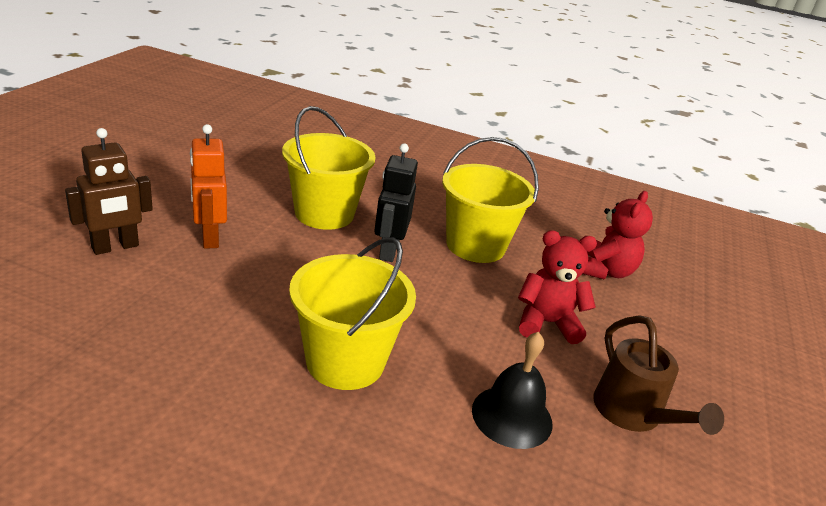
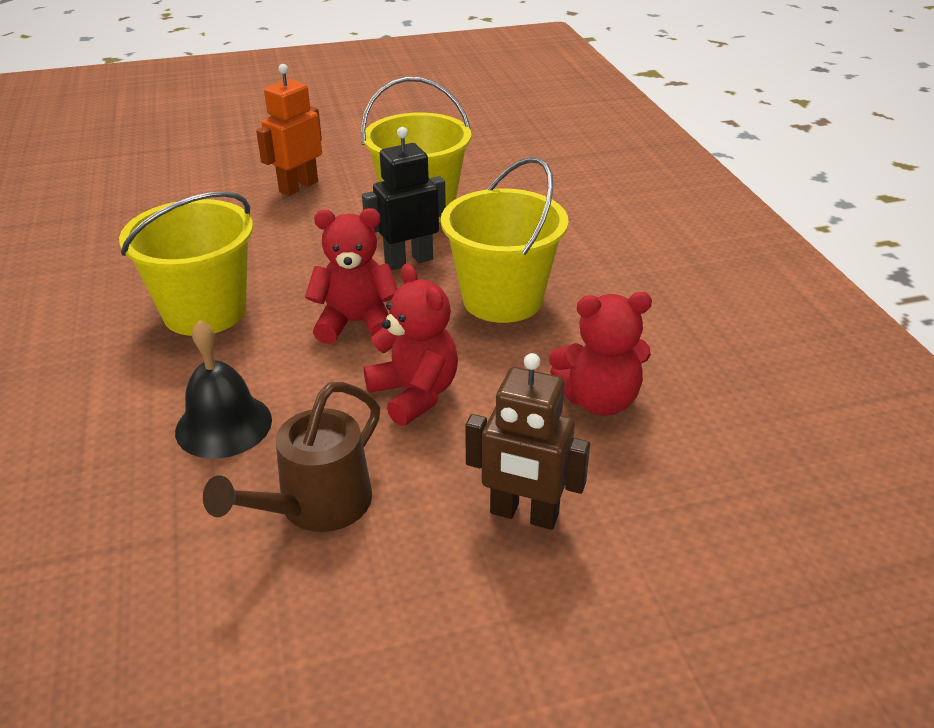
camera: 60 degrees right, 5 degrees up
brown robot [65,128,153,255] -> brown robot moved to [465,353,590,530]
none -> red teddy bear [305,208,398,344]

